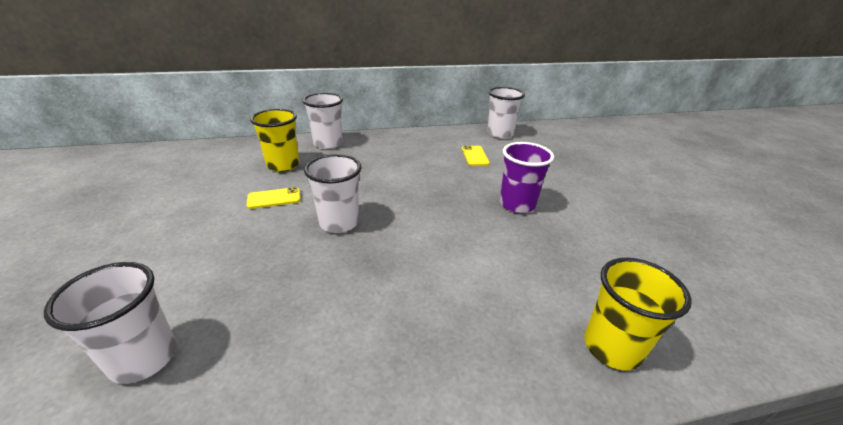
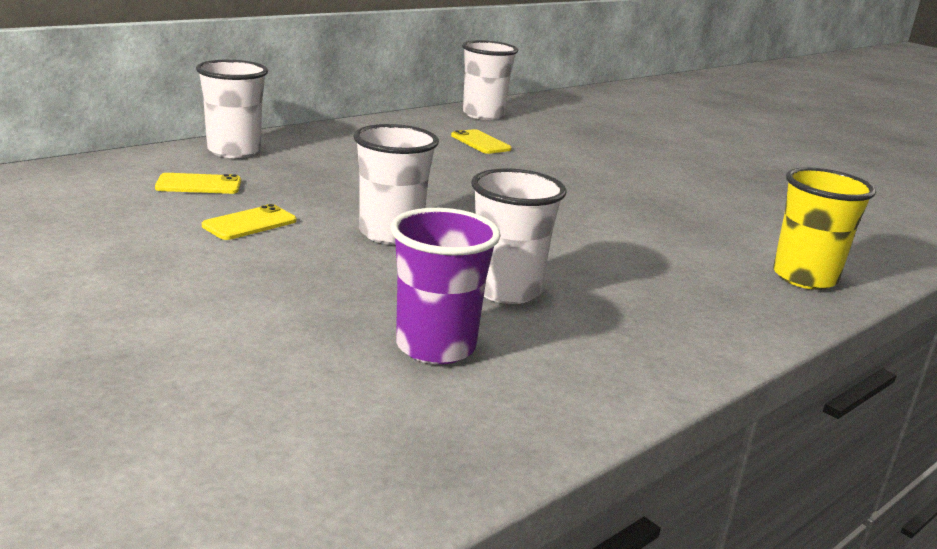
camera: 30 degrees left, 10 degrees down
white cup [44,262,176,384] -> white cup moved to [471,168,567,304]
yellow cup [250,109,299,172] -> yellow phone [155,173,241,194]
purple cup [500,142,554,213] -> purple cup moved to [390,208,501,364]

